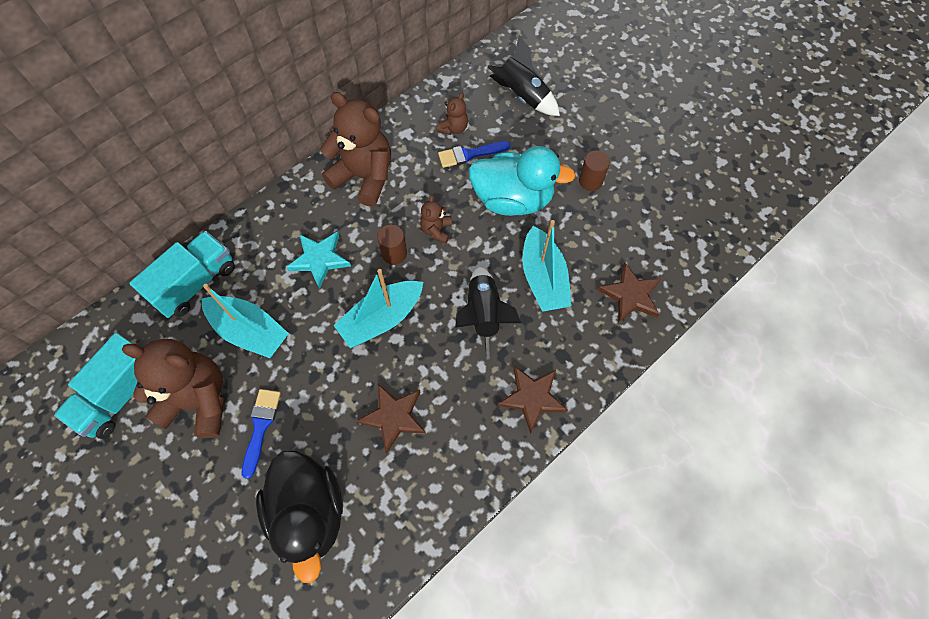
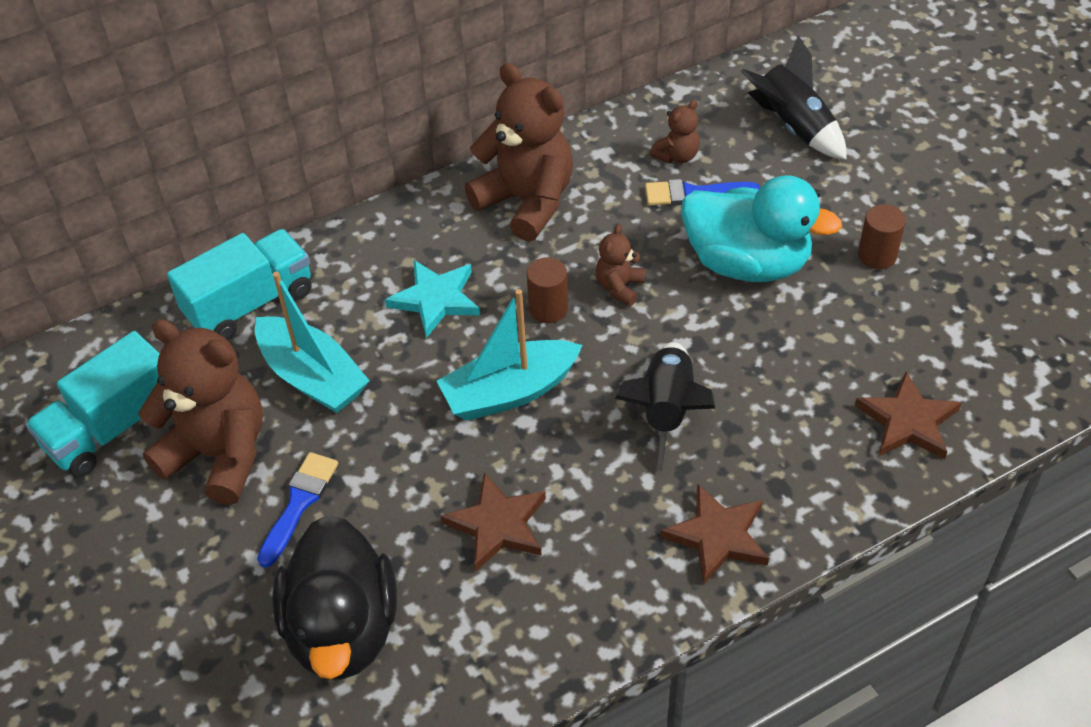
camera: 15 degrees right, 15 degrees down
turquoise boat [522,220,572,312] -> none

